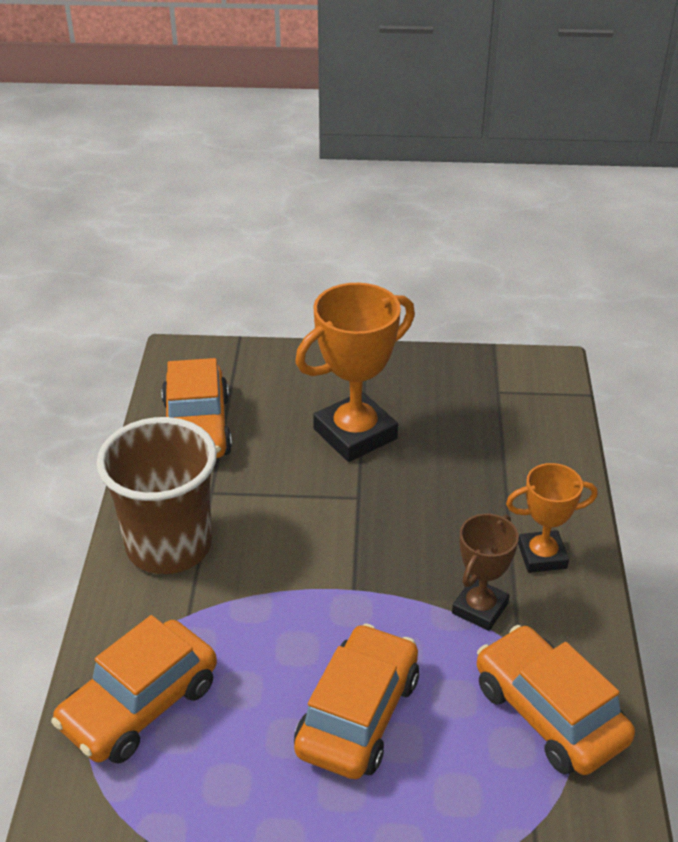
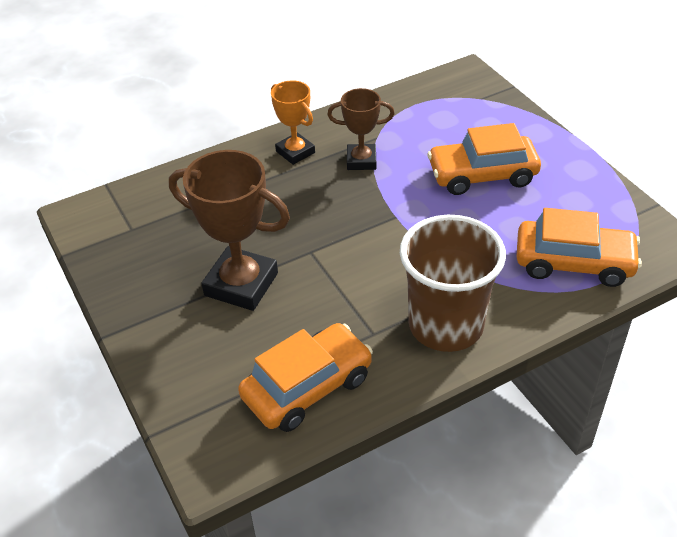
camera: 120 degrees left, 5 degrees up
orange trophy [295,283,415,462] -> brown trophy [169,150,290,311]
orange car [477,625,635,775] -> none

